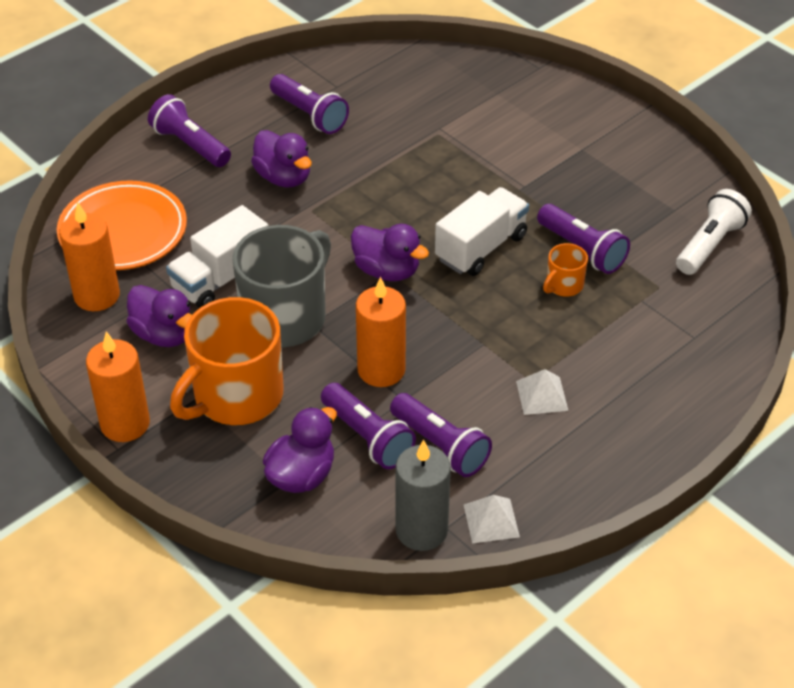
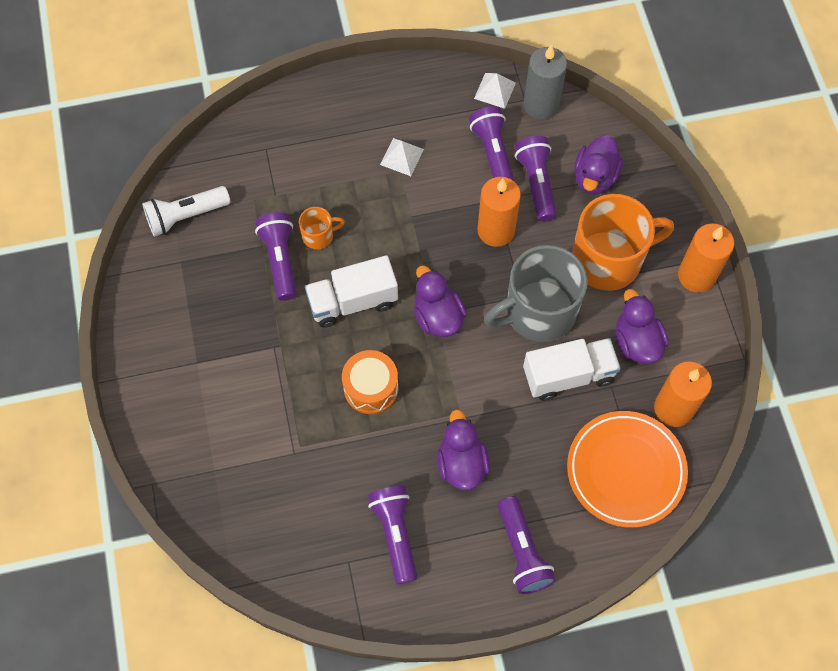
camera: 150 degrees left, 20 degrees up
purple duck [263,407,337,493] -> purple duck turned 45 degrees counterclockwise [574,135,623,194]
none -> orange drum [342,350,398,414]

